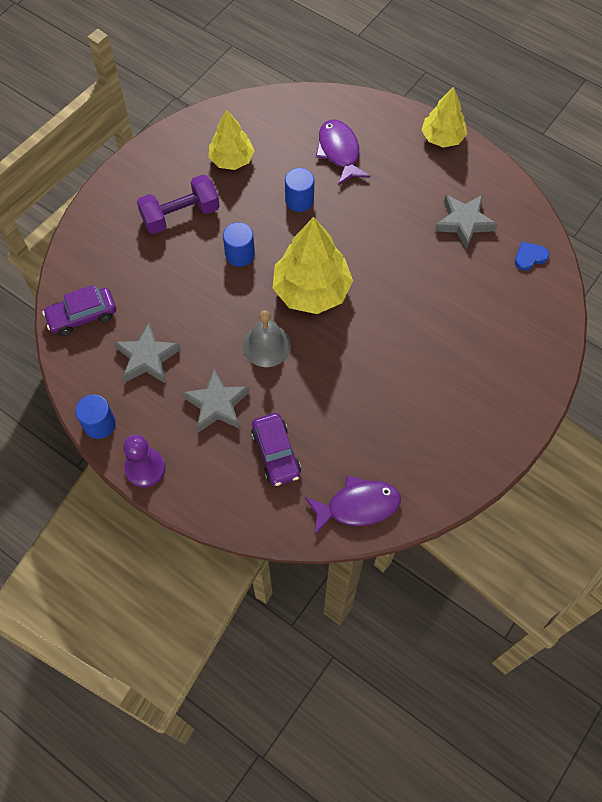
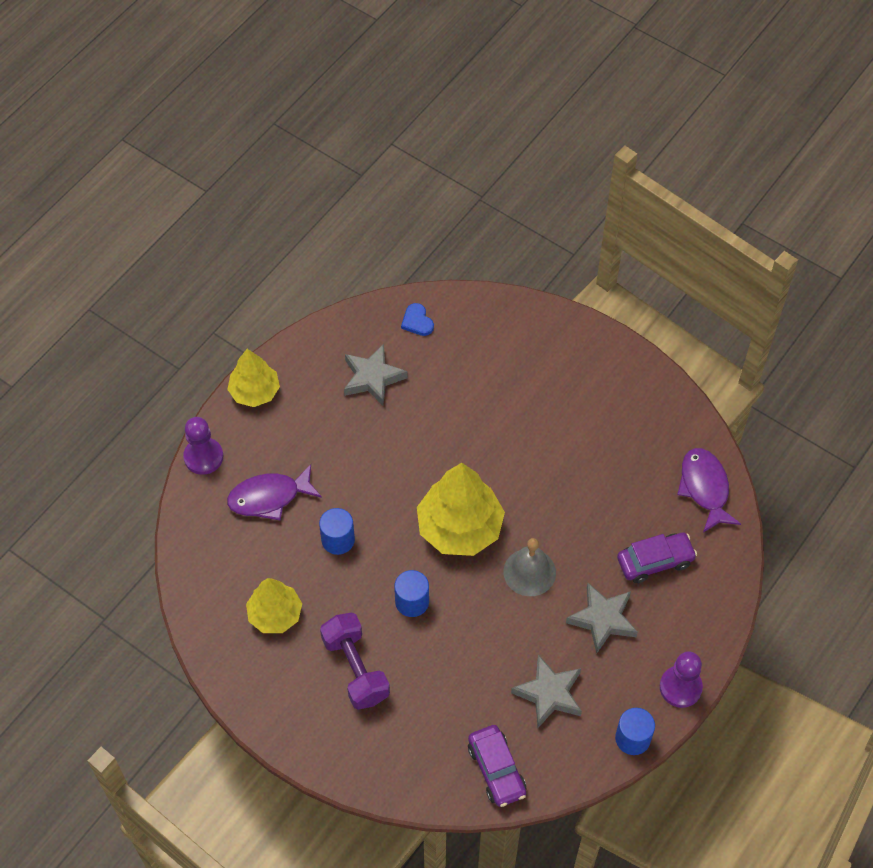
camera: 90 degrees left, 5 degrees down
none -> purple pawn [183,417,223,475]

